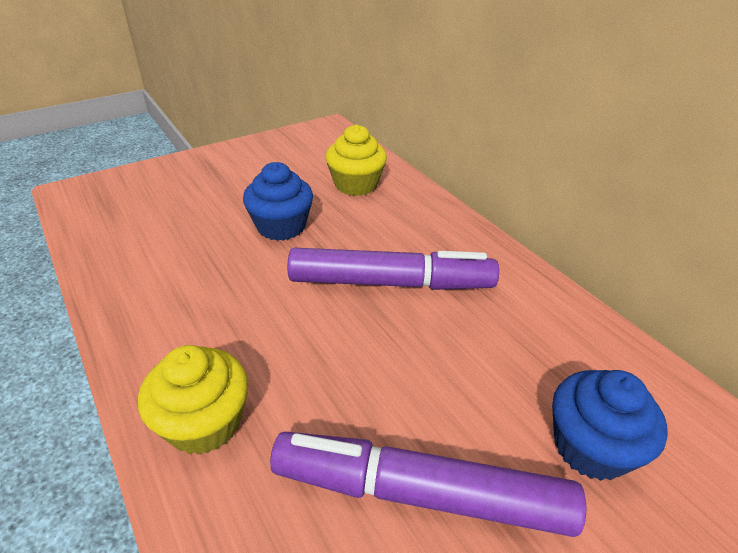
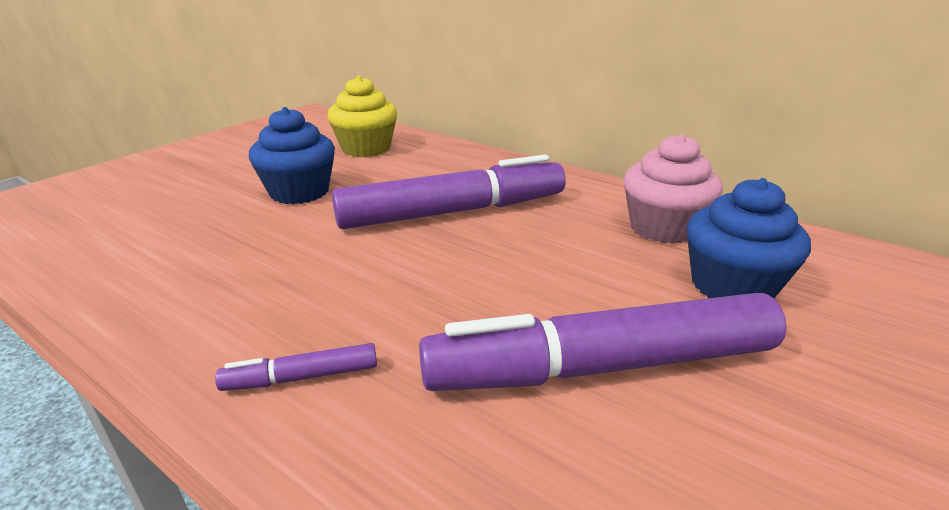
camera: 20 degrees left, 10 degrees down
yellow cupcake [138,345,248,455] -> purple marker [215,343,377,391]
none -> pink cupcake [624,133,723,244]

